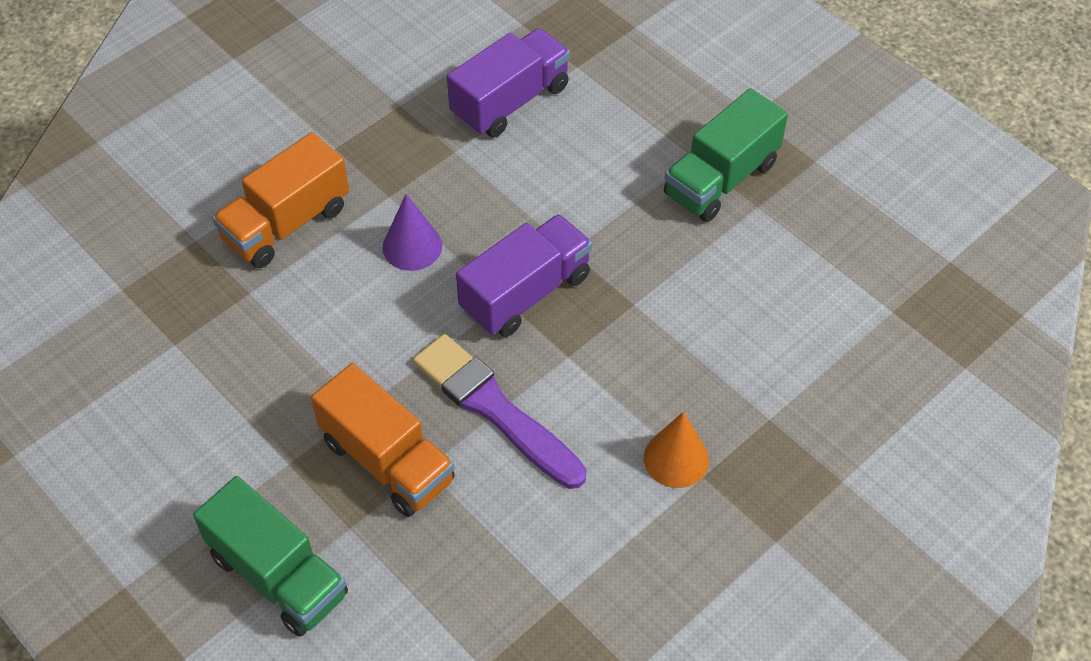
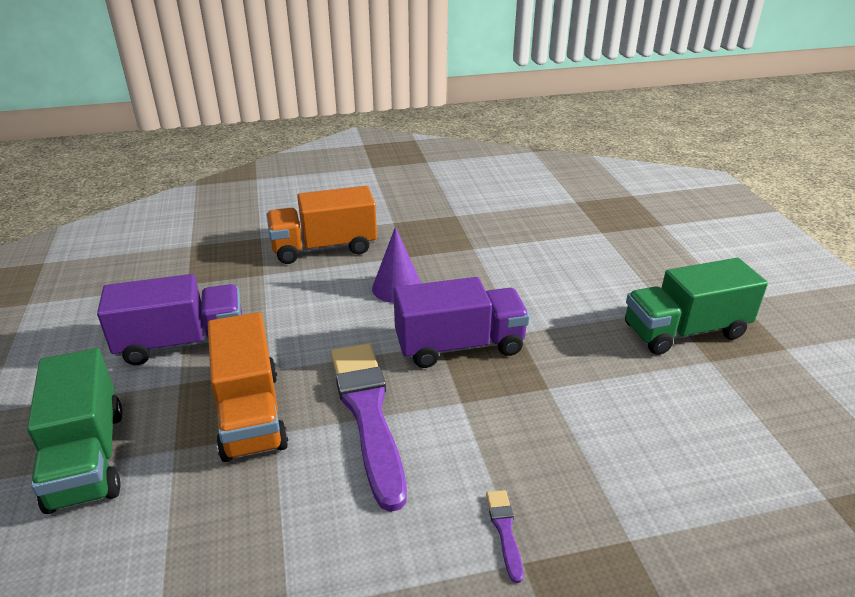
camera: 30 degrees right, 20 degrees down
purple truck [447,28,570,138] -> purple truck moved to [97,274,242,365]
orange cone [644,412,709,488] -> purple brush [486,490,524,583]

